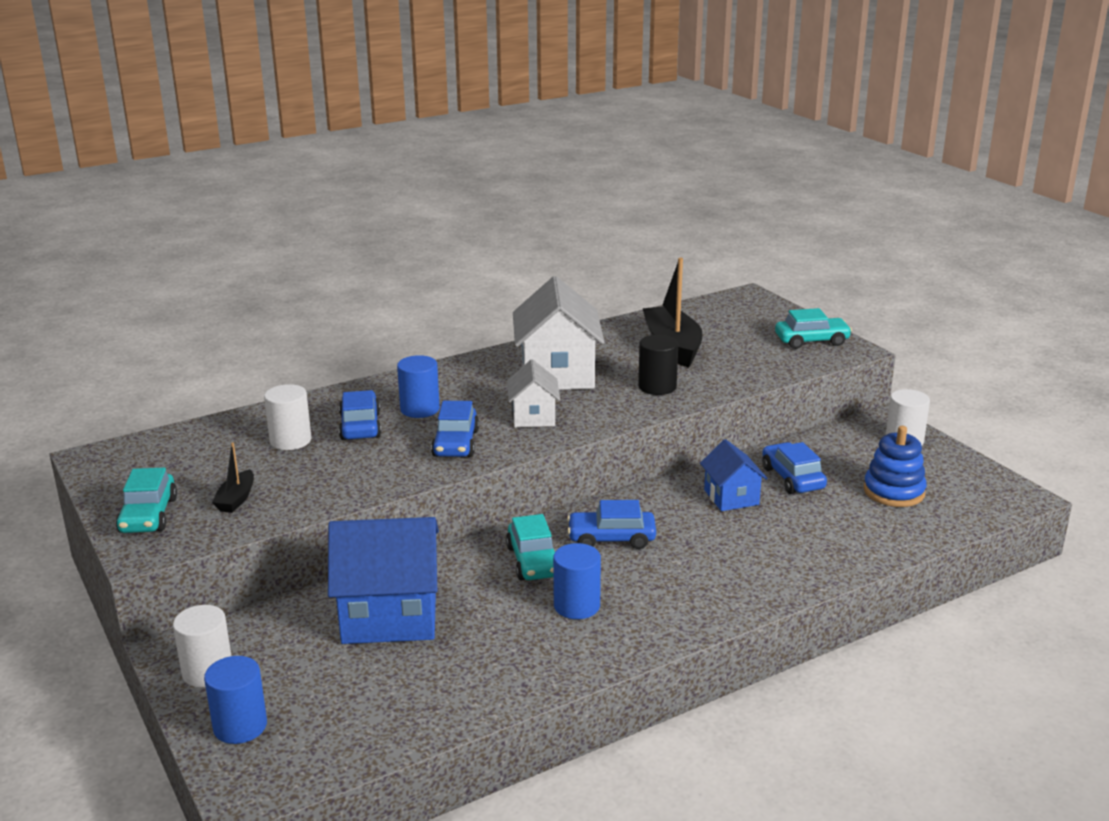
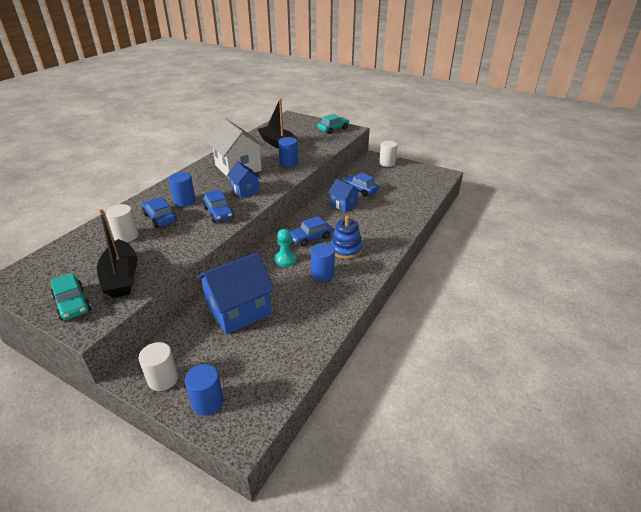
camera: 30 degrees left, 10 degrees up
black boat [212,442,254,513] -> black boat [97,209,137,298], size x2.05
turquoise car [506,514,555,580] -> turquoise pawn [274,229,297,267]
white house [507,359,560,428] -> blue house [227,162,261,198]
black cylinder [638,335,678,395] -> blue cylinder [278,137,298,167]
blue stacking toy [863,426,927,507] -> blue stacking toy moved to [330,215,363,259]

